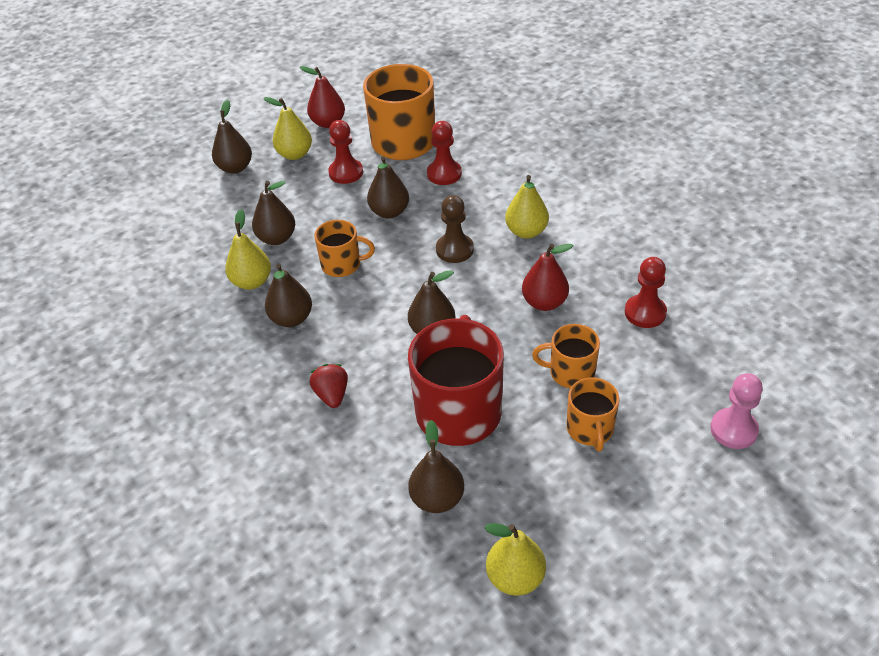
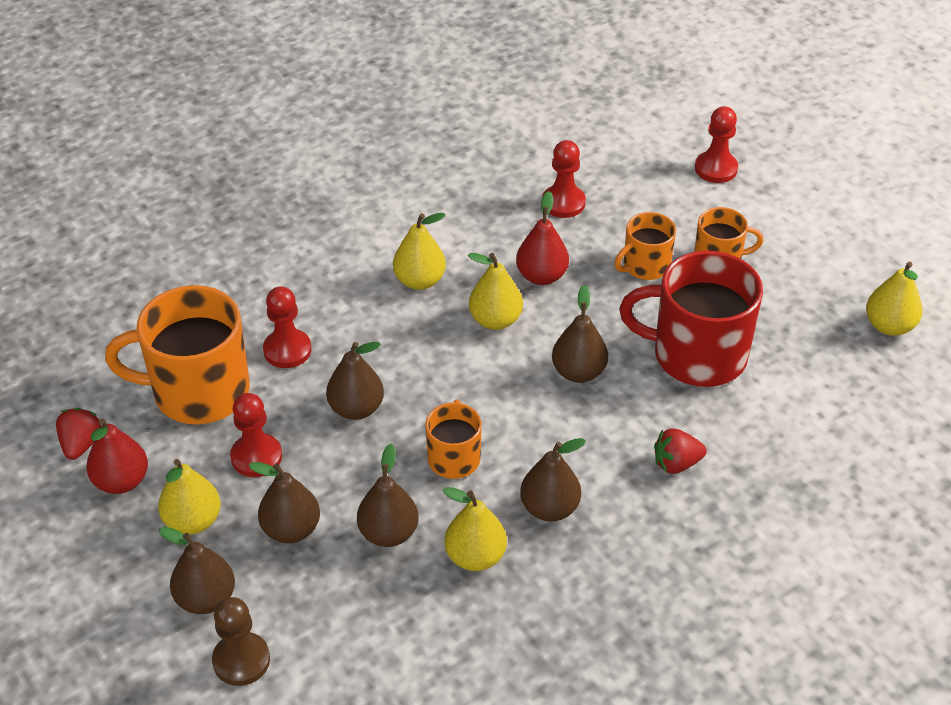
camera: 90 degrees left, 0 degrees up
brown pear [408,420,464,513] -> brown pear moved to [249,462,320,543]
brown pawn [436,195,474,263] -> brown pawn moved to [212,597,270,686]
orange mug [532,324,600,388] -> orange mug turned 45 degrees clockwise [615,212,676,280]
pink pawn [710,373,763,449] -> red pawn [695,106,738,183]
none -> red strawberry [56,408,101,460]
none -> yellow pear [468,253,523,330]

